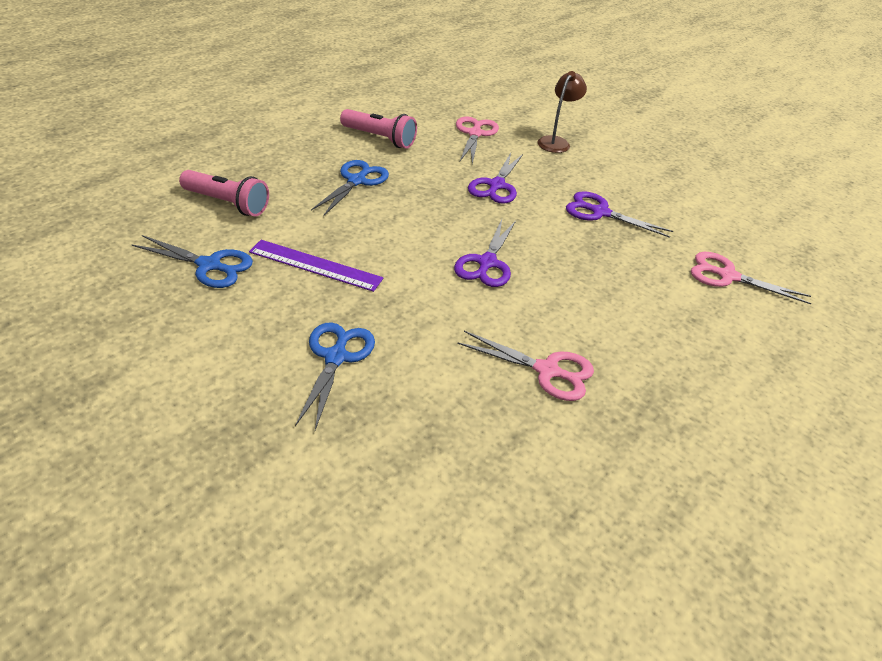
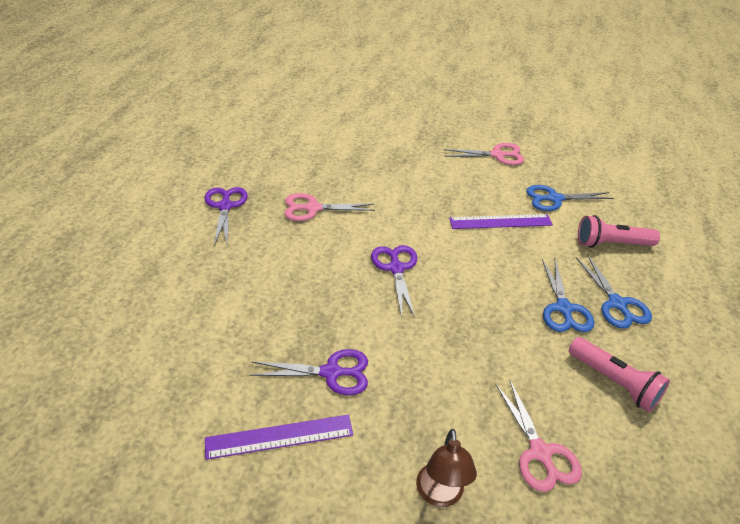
camera: 155 degrees right, 0 degrees up
blue scissors [295,322,375,430] -> blue scissors moved to [576,254,652,329]
pink flashlight [340,109,417,149] -> pink flashlight turned 135 degrees counterclockwise [569,337,670,412]
purple scissors [468,153,523,204] -> purple scissors moved to [204,187,248,246]
pink scissors [691,252,811,304] -> pink scissors moved to [443,143,524,165]
none -> purple ruler [205,415,353,460]

